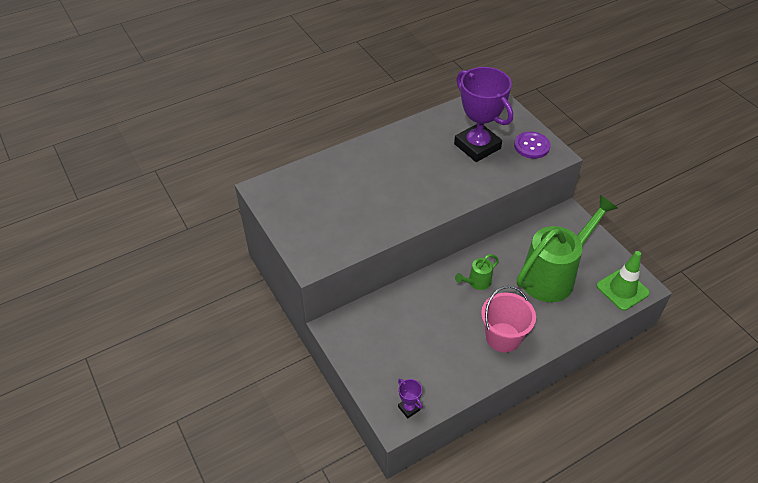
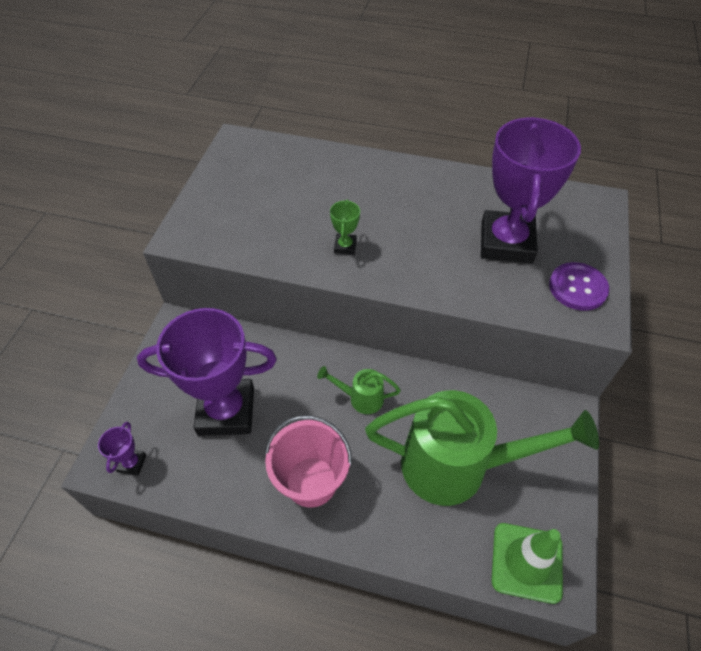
camera: 45 degrees right, 5 degrees up
none -> purple trophy [137,308,277,436]
none -> green trophy [330,199,360,255]

